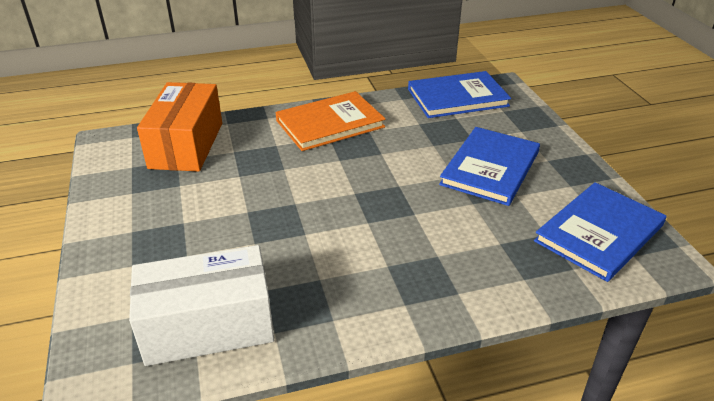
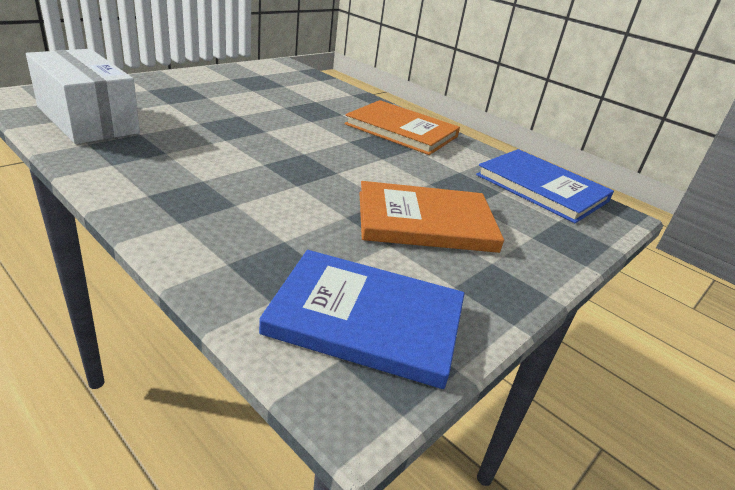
camera: 55 degrees right, 5 degrees down
orange box [137,82,222,172] -> none
blue book [439,127,540,206] -> orange book [360,181,504,253]

